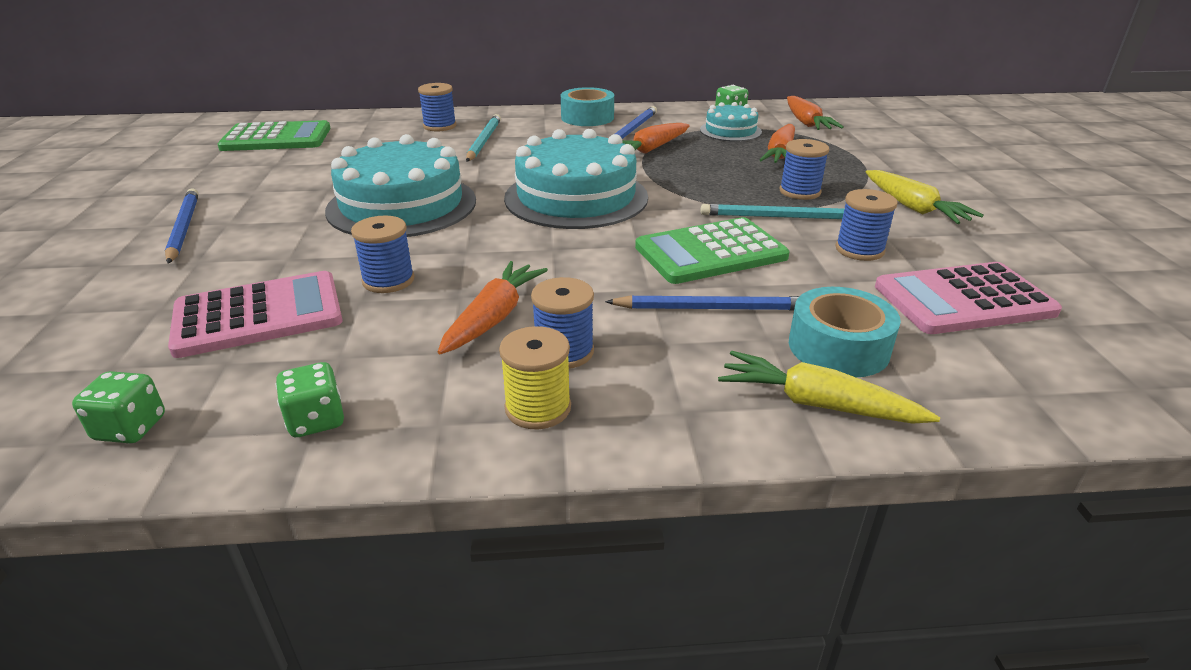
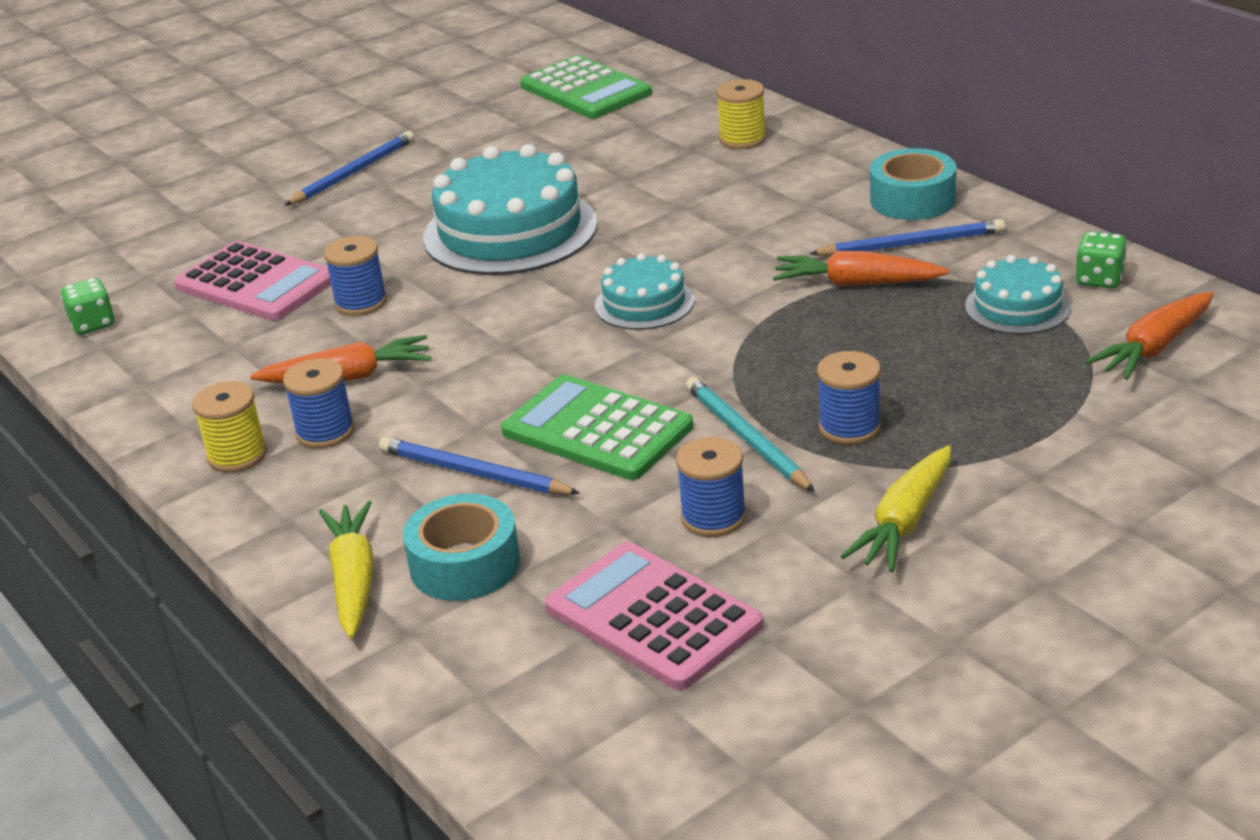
camera: 60 degrees right, 0 degrees up
green dice [276,362,344,437] -> none
blue spool [418,83,456,131] -> yellow spool [716,79,766,149]
turquoise pencil [466,114,501,162] -> none
turquoise cake [504,129,648,229] -> turquoise cake [595,253,695,330], size x0.53
blue pencil [605,295,800,311] -> blue pencil turned 150 degrees clockwise [379,437,580,495]
orange carrot [760,124,795,163] -> none

